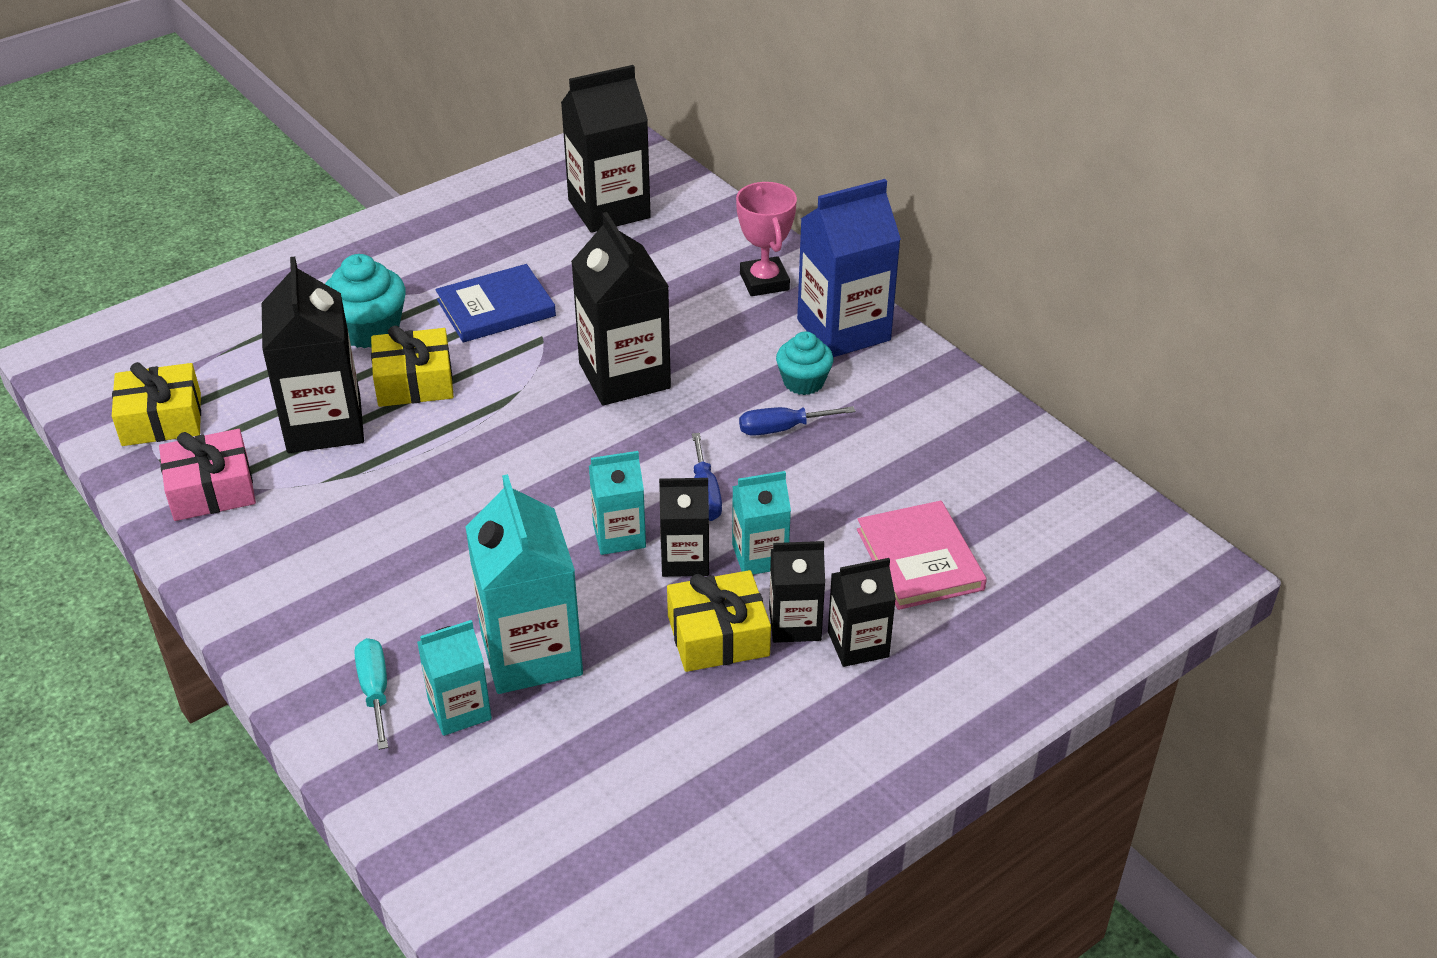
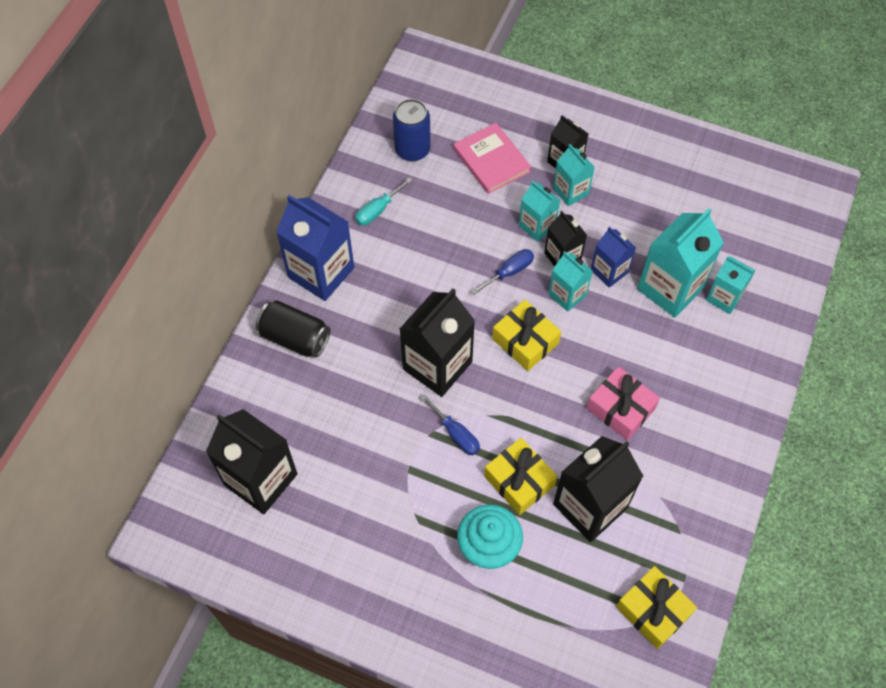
camera: 120 degrees left, 20 degrees up
pink gift [159,429,256,521] -> pink gift moved to [587,366,660,440]
turquoise screwdriver [355,638,388,750] -> turquoise screwdriver moved to [355,178,412,225]
blue book [435,264,556,343] -> none
yellow gift [667,570,771,672] -> yellow gift moved to [492,300,561,371]
pink trophy [736,182,797,296] -> black can [256,300,330,357]
blue screwdriver [739,406,855,436] -> blue screwdriver moved to [421,394,480,455]
black carton [769,541,825,643] -> turquoise carton [553,144,595,206]
turquoise cupcake [776,331,834,395] -> none
pink book [857,501,987,610] -> pink book turned 75 degrees counterclockwise [453,123,531,194]
none -> blue can [393,99,431,162]
none -> blue carton [591,227,636,288]

